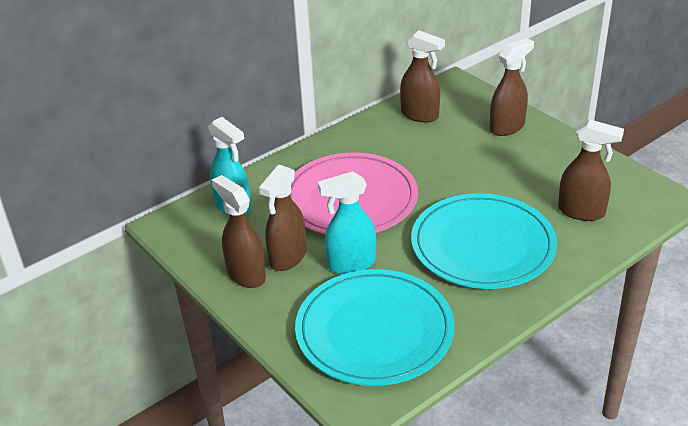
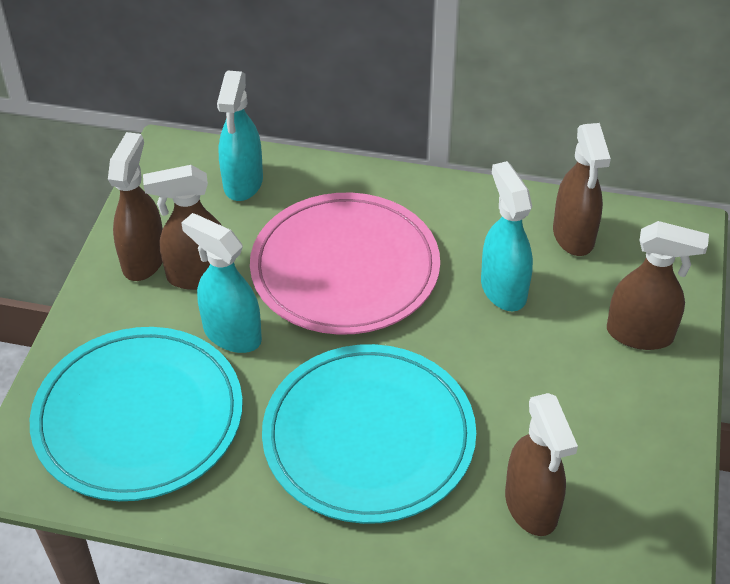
camera: 50 degrees right, 10 degrees up
none -> turquoise spray bottle [481,161,533,311]

